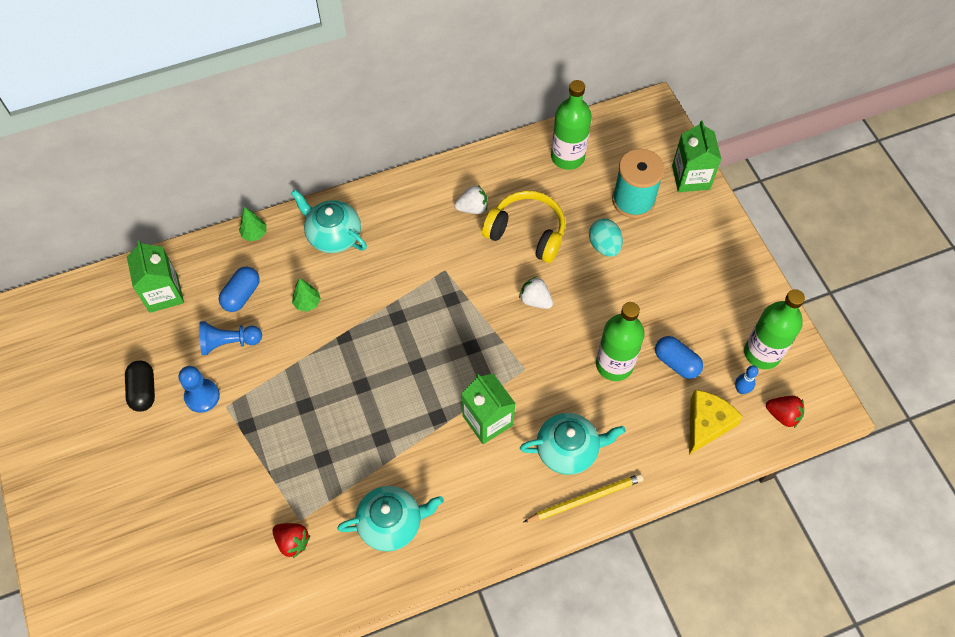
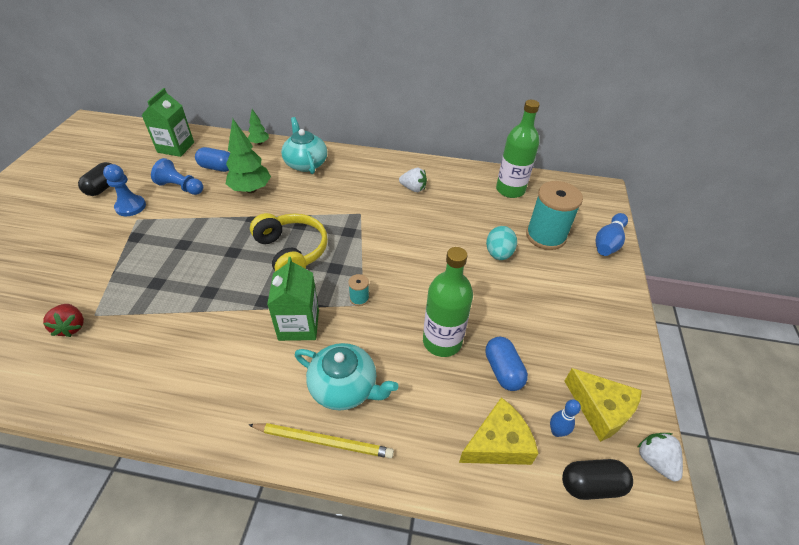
camera: 30 degrees right, 15 degrees down
blue capsule [219,266,260,312] -> blue capsule turned 45 degrees clockwise [195,147,230,172]
green tree [292,278,321,312] -> green tree [226,118,271,193], size x1.86
turquoise teapot [337,486,444,552] -> none
yellow headphones [482,191,565,263] -> yellow headphones moved to [250,213,328,272]
white strawberry [519,276,553,309] -> white strawberry moved to [637,433,683,481]
green carton [672,120,722,192] -> blue bowling pin [595,213,628,256]
green bottle [744,289,805,369] -> yellow cheese [564,368,642,442]
red strawberry [766,396,804,428] -> black capsule [562,459,633,500]
none -> turquoise spool [348,274,369,306]

